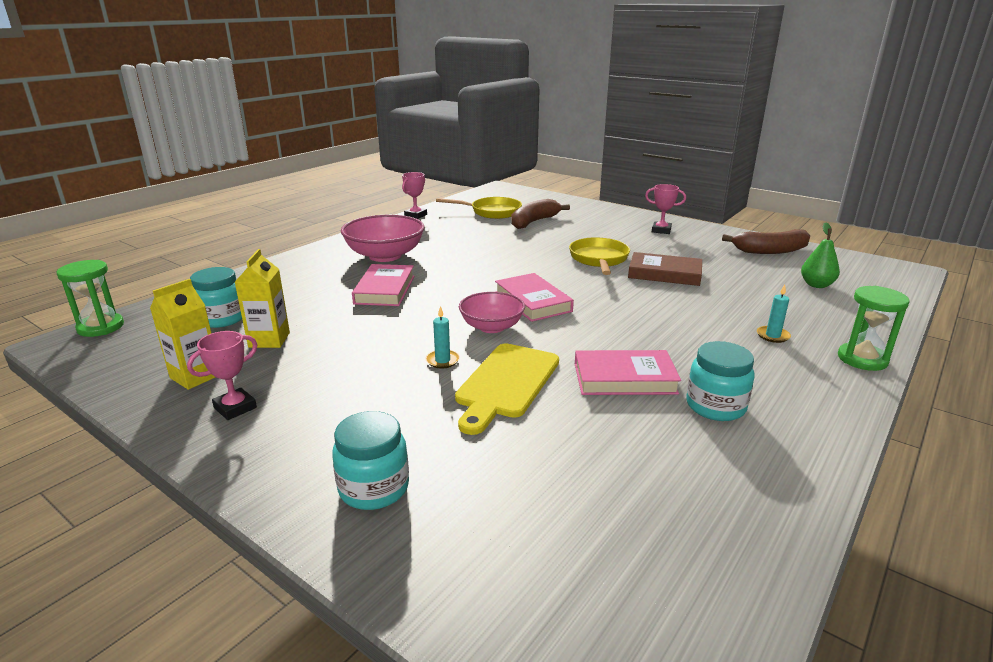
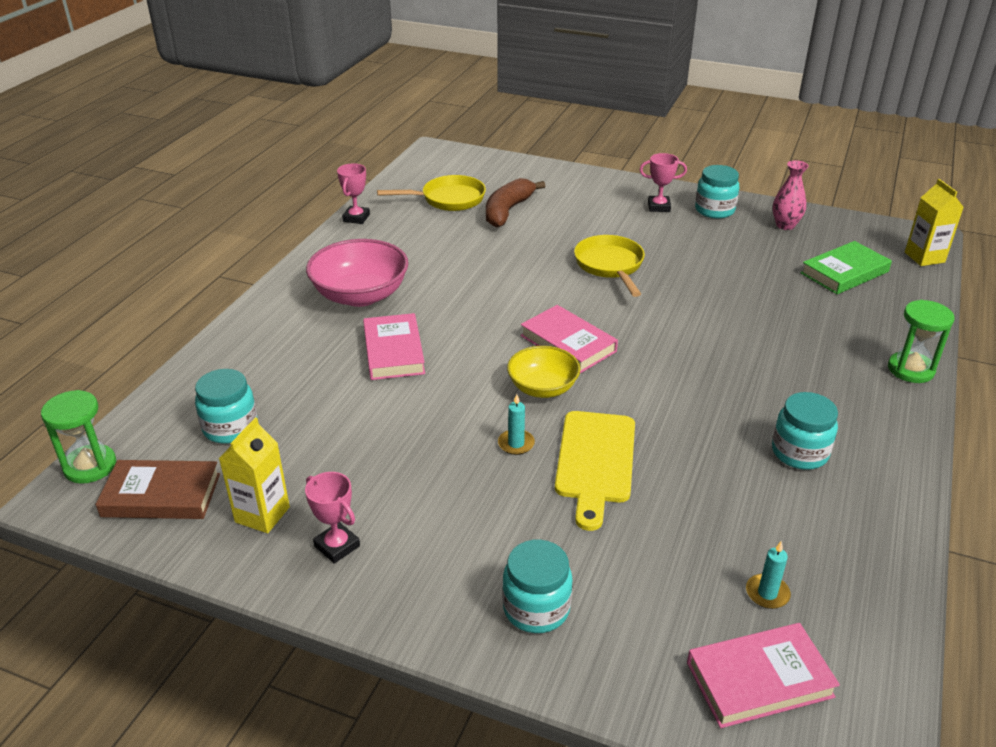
camera: 15 degrees left, 10 degrees up
pink trophy [187,331,258,420] -> pink trophy turned 75 degrees counterclockwise [305,472,360,564]
yellow carton [235,249,290,348] -> yellow carton moved to [905,179,964,266]
pink bowl [459,292,525,333] -> yellow bowl [507,346,580,398]
pink book [575,350,681,395] -> pink book moved to [687,623,840,728]
brown book [628,252,702,286] -> brown book moved to [95,460,220,519]
brown banana [722,229,810,254] -> pink vase [773,160,809,230]
turquoise candle [757,284,791,343] -> turquoise candle moved to [746,541,791,609]
green pear [801,223,840,288] -> green book [801,241,892,294]
none -> turquoise jar [695,165,739,219]

